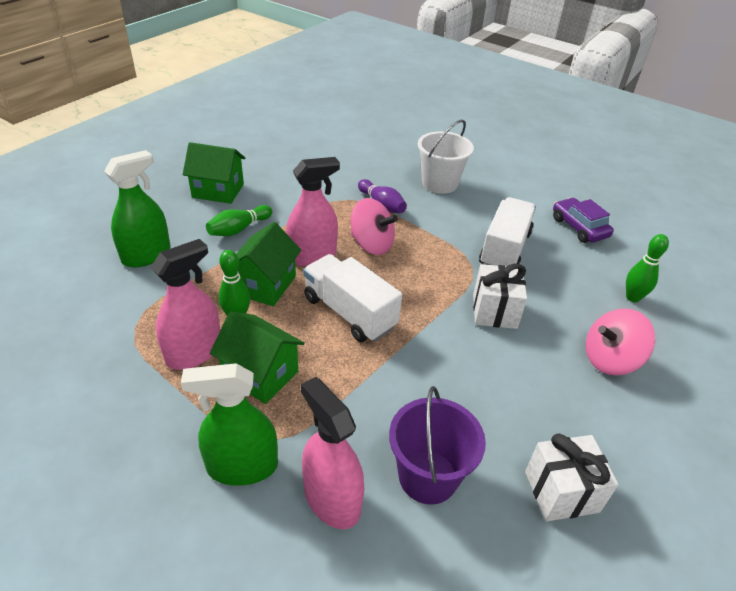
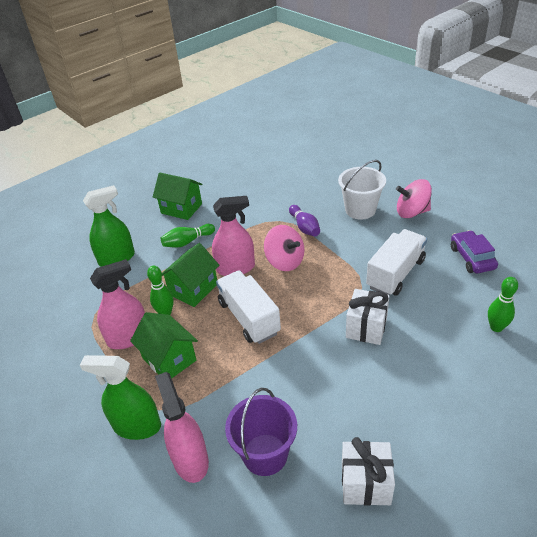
camera: 20 degrees right, 0 degrees up
pink spinning top [586,309,655,375] -> pink spinning top moved to [396,179,432,218]

